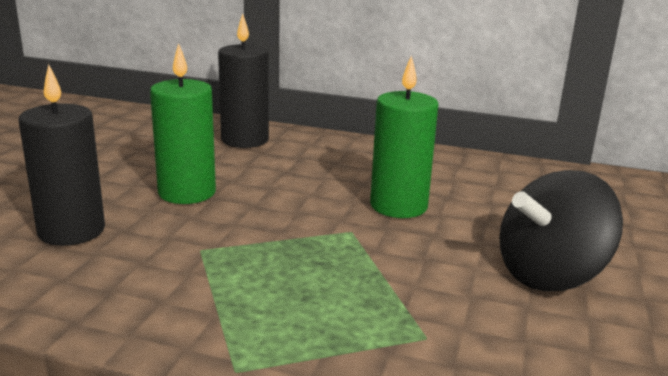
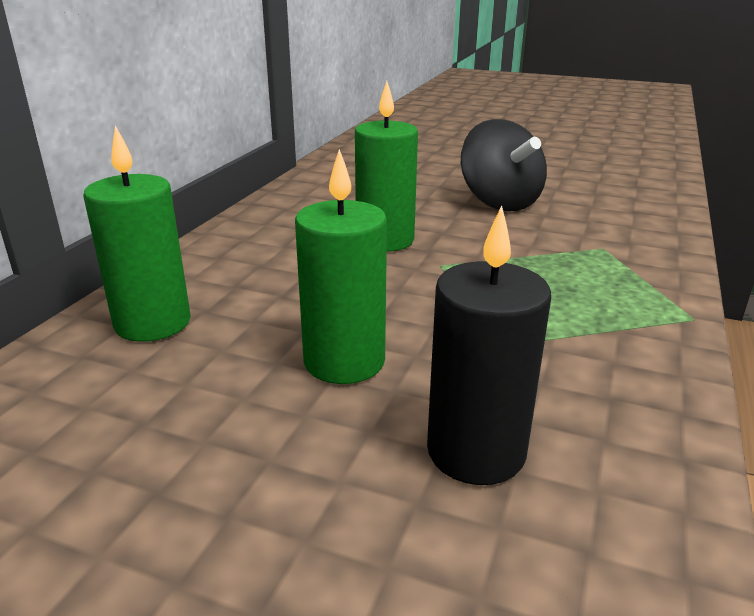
camera: 85 degrees left, 5 degrees up
black candle [218,13,269,148] -> green candle [83,126,191,342]

